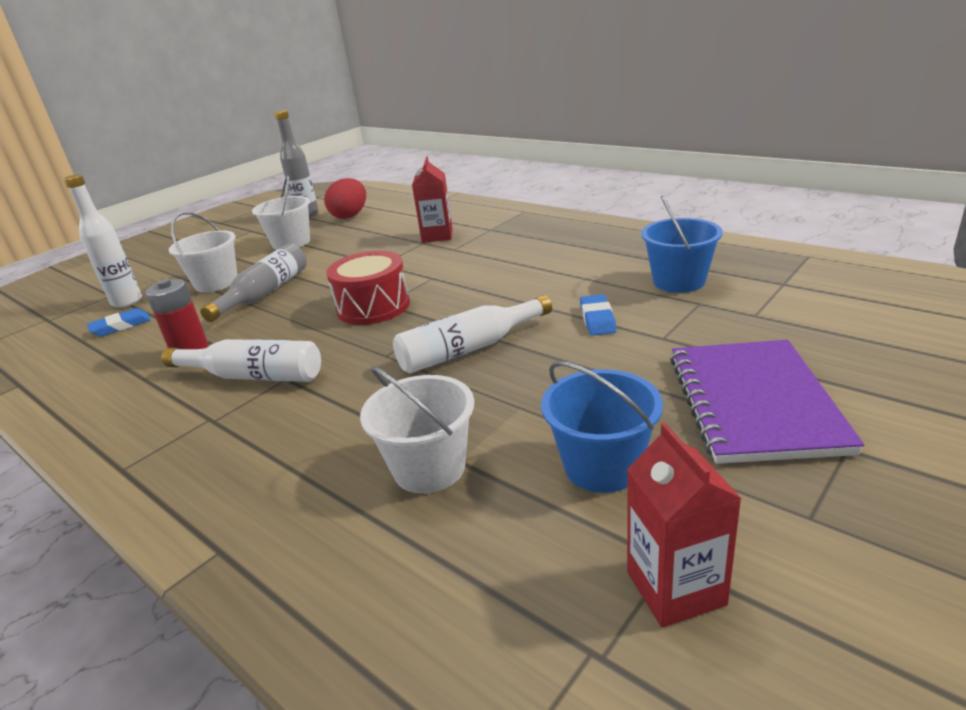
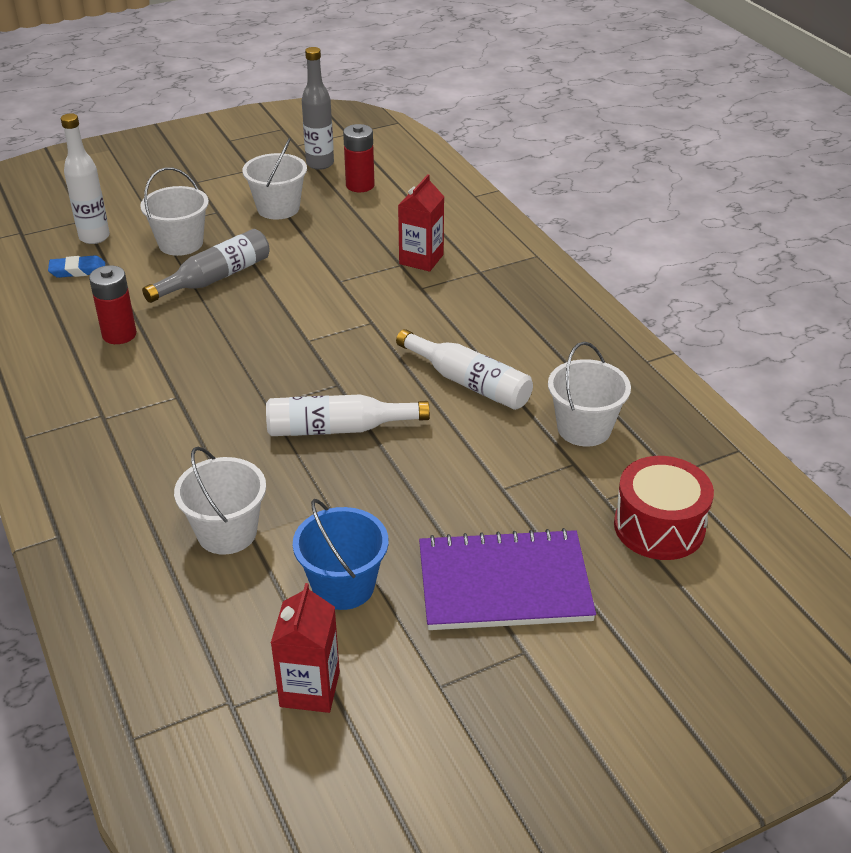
camera: 20 degrees right, 10 degrees up
white bottle [162,339,321,382] -> white bottle moved to [396,329,533,410]
red egg [324,178,366,219] -> red battery [343,124,375,192]
red drum [326,251,410,325] -> red drum moved to [614,456,714,560]
blue eraser [580,294,617,336] -> none
blue bucket [641,195,723,293] -> white bucket [548,342,631,446]
purple notebook [670,340,864,464] -> purple notebook turned 60 degrees clockwise [419,528,596,630]

